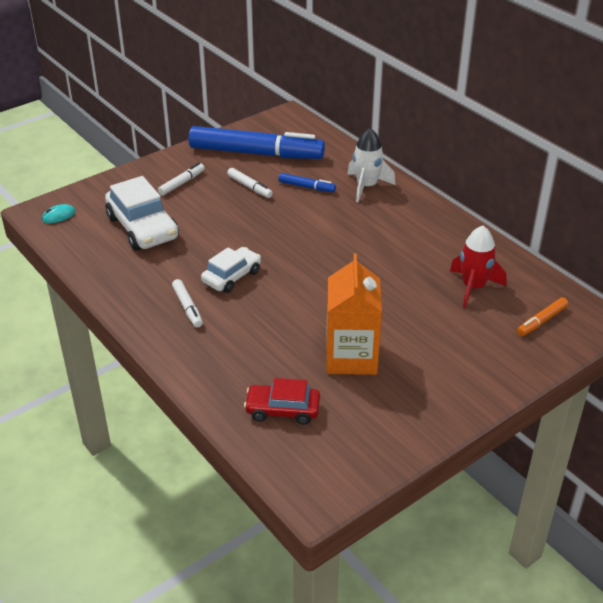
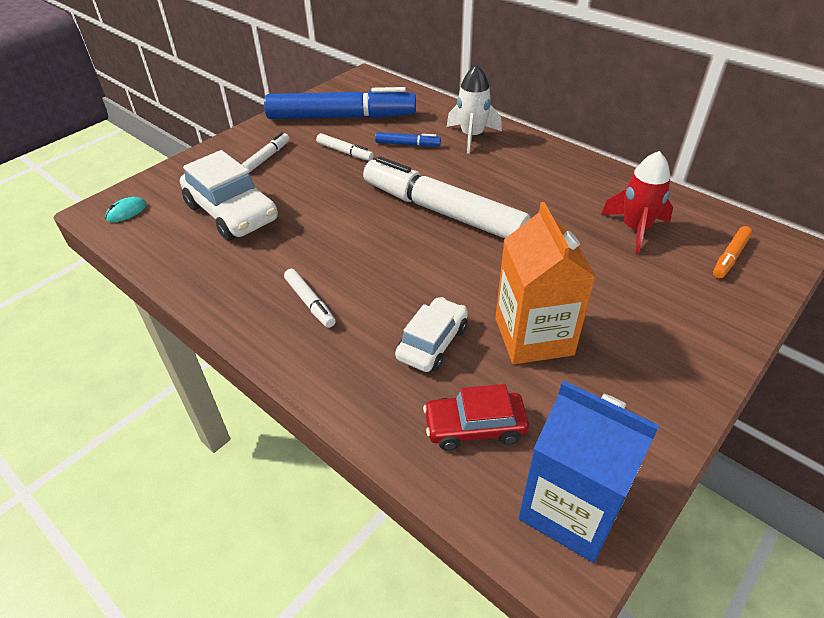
camera: 10 degrees left, 5 degrees up
white car [201,247,261,293] -> white car moved to [395,297,468,372]
none -> white marker [363,156,530,239]
none -> blue carton [519,380,659,563]

